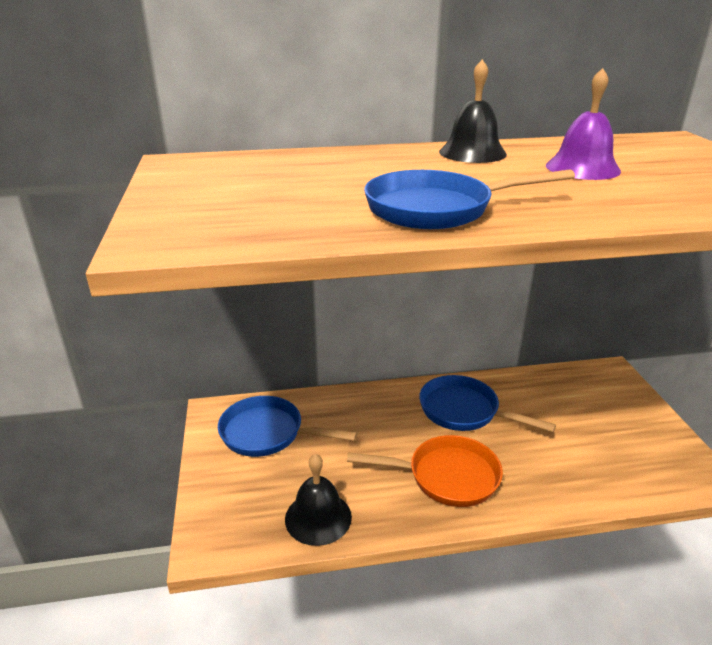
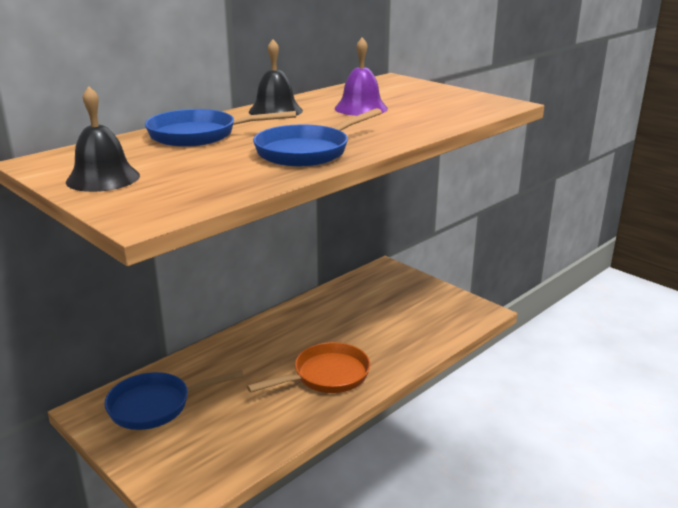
camera: 35 degrees left, 5 degrees down
black bell [285,454,352,546] -> black bell moved to [66,86,140,192]
blue pan [419,375,556,432] -> blue pan moved to [145,109,296,146]

